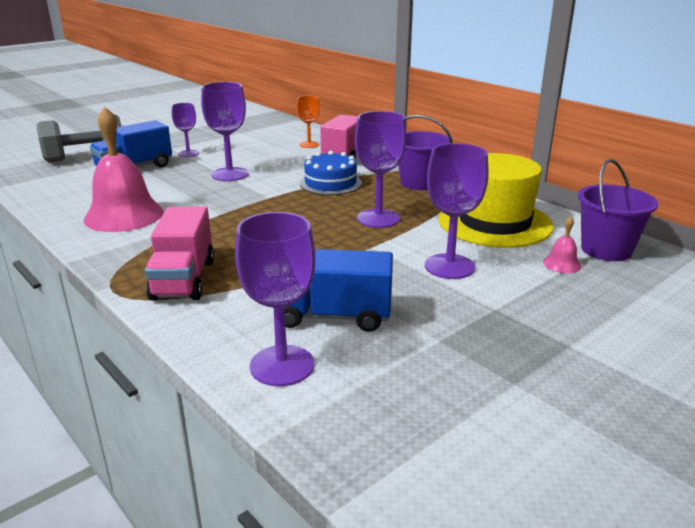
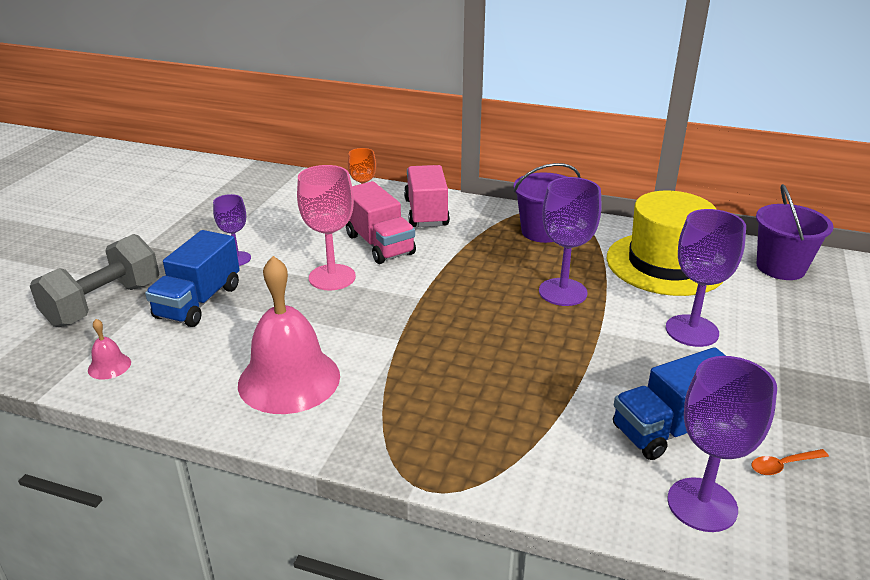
camera: 30 degrees left, 5 degrees up
pink truck [145,207,214,300] -> pink truck moved to [346,181,416,264]
purple goblet [201,82,249,181] -> pink goblet [297,165,356,290]
blue cake [300,151,362,195] -> none
pink bell [543,216,581,273] -> pink bell moved to [88,319,131,380]
none -> orange spoon [751,449,829,475]

